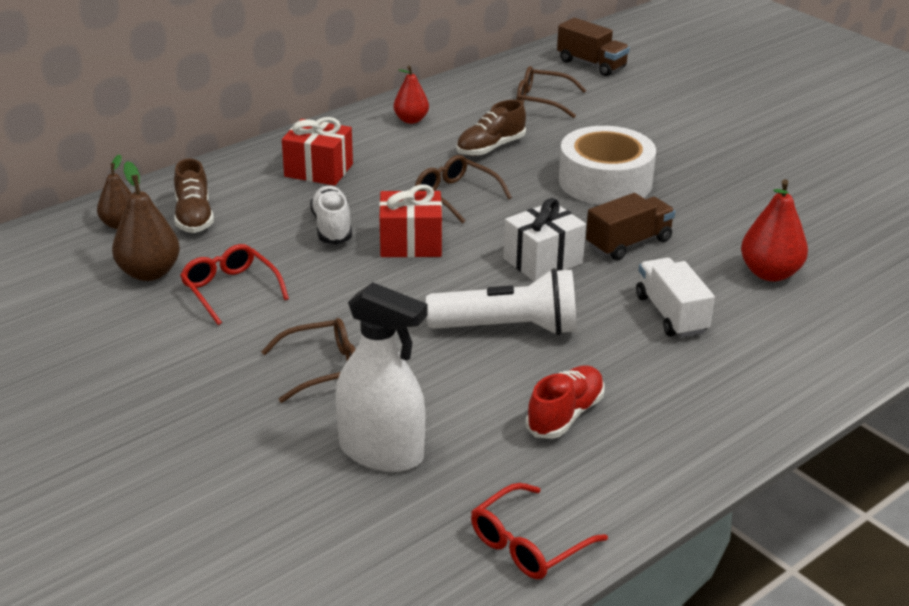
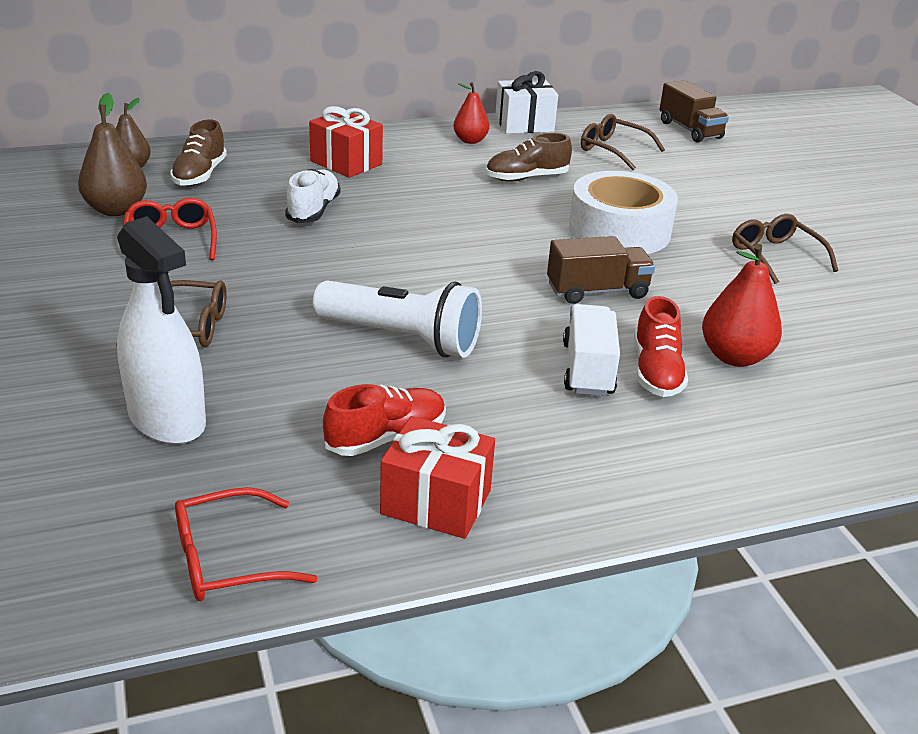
camera: 20 degrees right, 0 degrees up
red gift [379,184,442,257] -> red gift moved to [380,416,495,539]
brown glasses [415,155,512,224] -> brown glasses moved to [732,214,838,284]
white gift [504,198,586,282] -> white gift moved to [495,71,558,134]
none -> red shoe [634,296,688,397]

